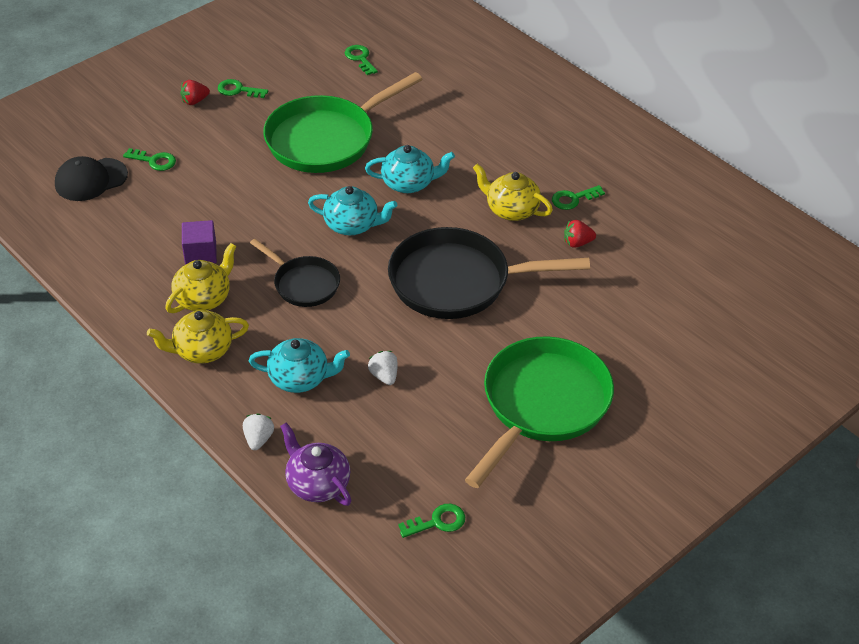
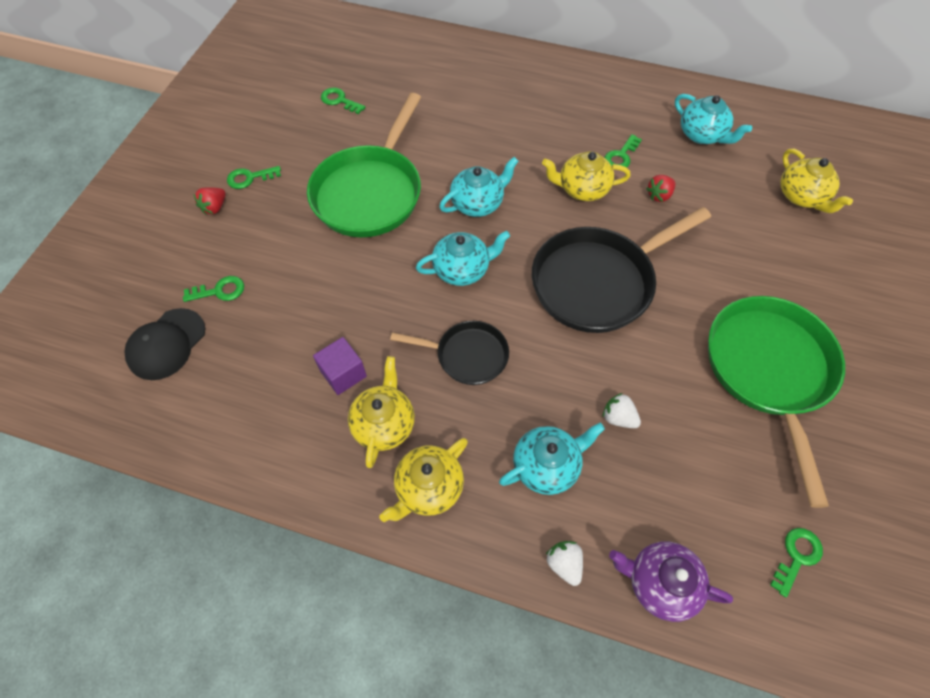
camera: 30 degrees left, 15 degrees up
none -> turquoise teapot [675,94,752,144]
none -> yellow teapot [780,149,853,213]

